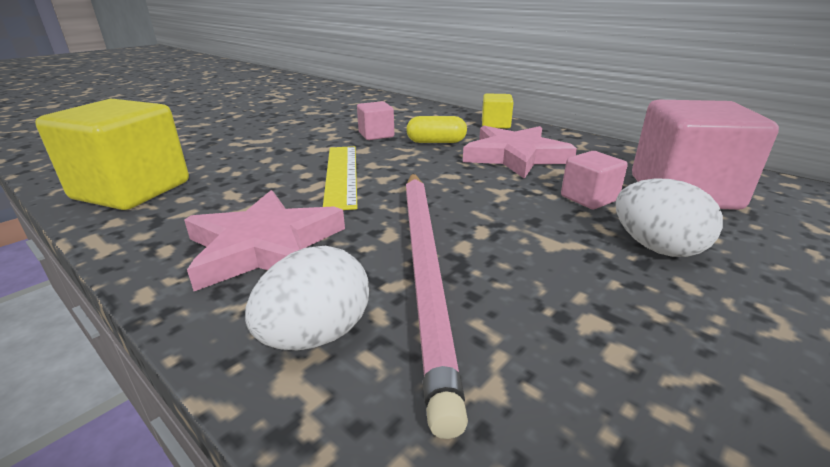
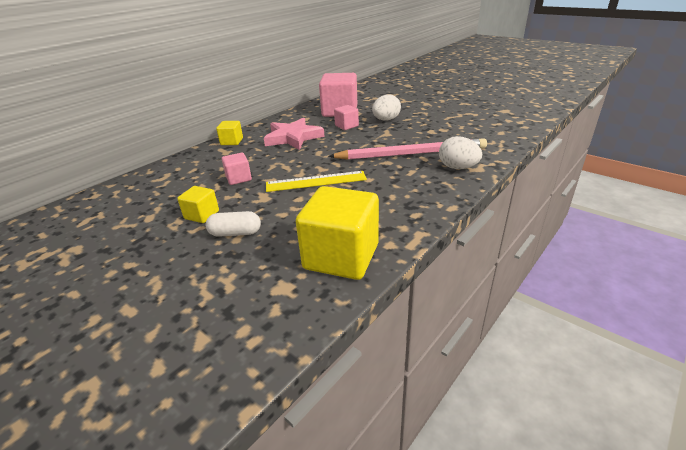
camera: 90 degrees left, 5 degrees up
pink star [184,190,345,291] -> none
yellow capsule [406,116,467,143] -> none
none -> yellow cube [177,186,219,223]
none -> white capsule [206,211,261,237]

